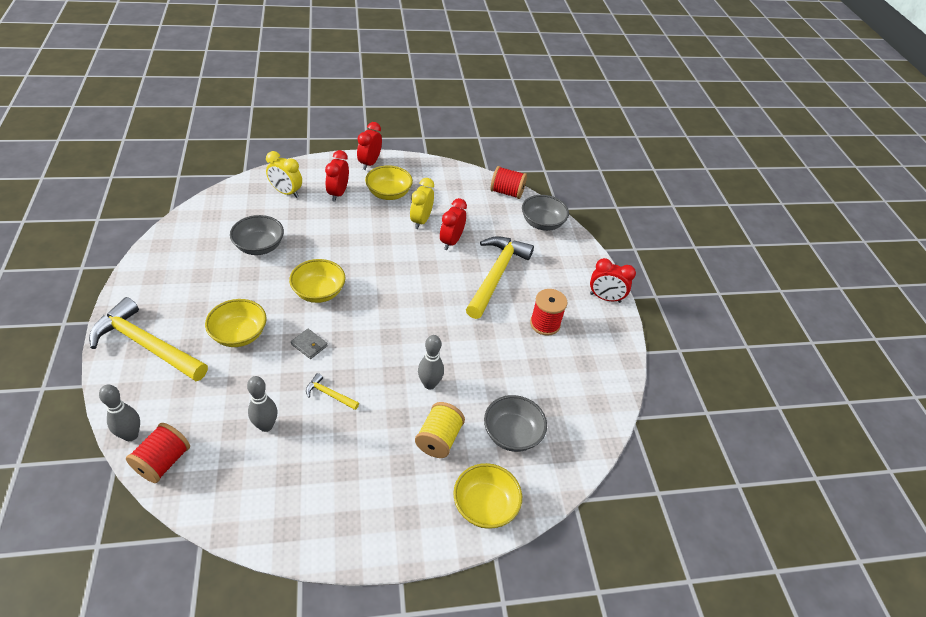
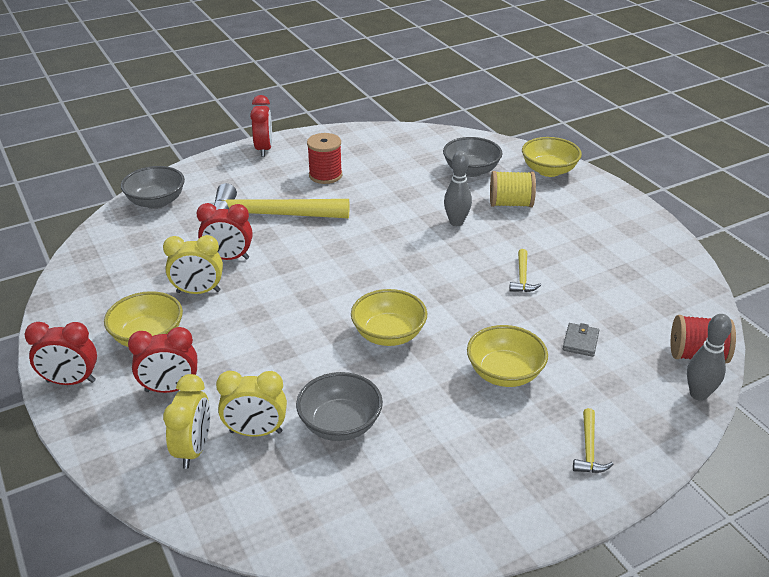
camera: 105 degrees left, 10 degrees down
yellow hammer [89,297,208,381] -> yellow hammer [573,408,614,473], size x0.43
grey bowling pin [247,376,278,432] -> none
grey wallet [291,329,328,359] -> grey wallet moved to [563,323,599,357]
red spool [490,166,527,199] -> none
none -> yellow clock [216,371,287,437]

